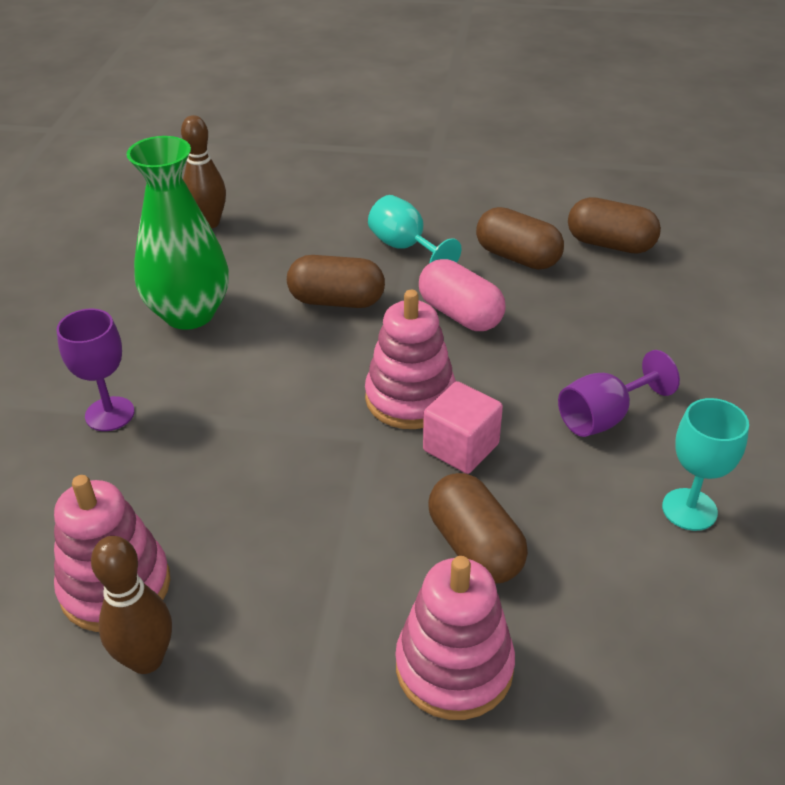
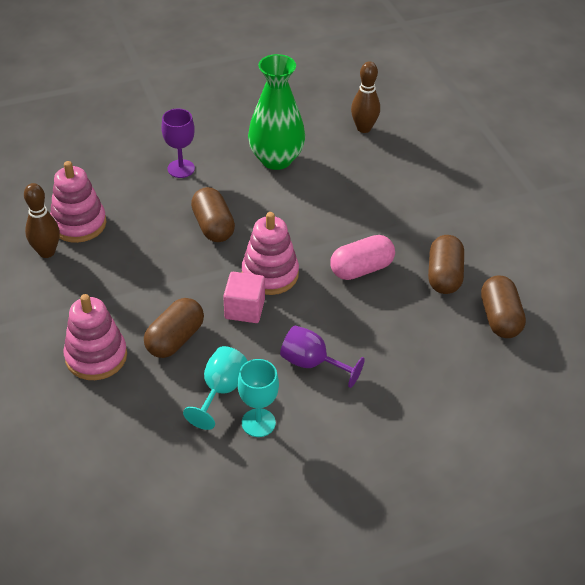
camera: 60 degrees right, 5 degrees up
brown capsule [287,255,385,308] -> brown capsule moved to [191,187,235,242]
turquoise goblet [368,195,462,263] -> turquoise goblet moved to [183,346,248,430]
pink capsule [419,259,506,331] -> pink capsule turned 45 degrees clockwise [330,235,395,280]

